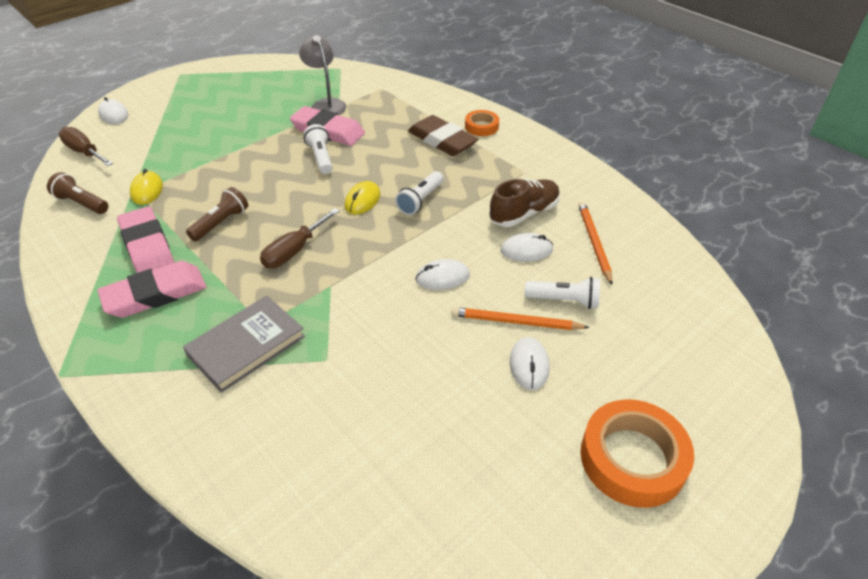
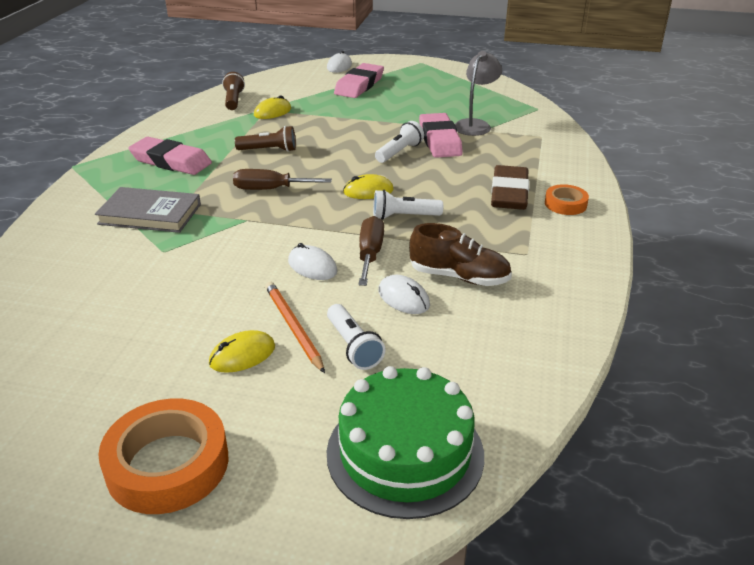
camera: 55 degrees right, 10 degrees down
brown screwdriver [59,127,113,166] -> brown screwdriver moved to [358,216,384,286]
pink eraser [117,206,175,273] -> pink eraser moved to [334,63,384,98]
white mouse [509,337,549,390] -> yellow mouse [209,330,275,373]
orange pencil [578,201,613,285] -> none
none -> green cake [327,366,484,519]

